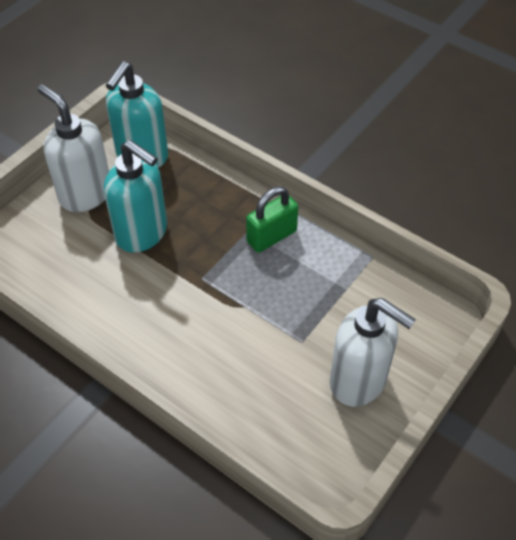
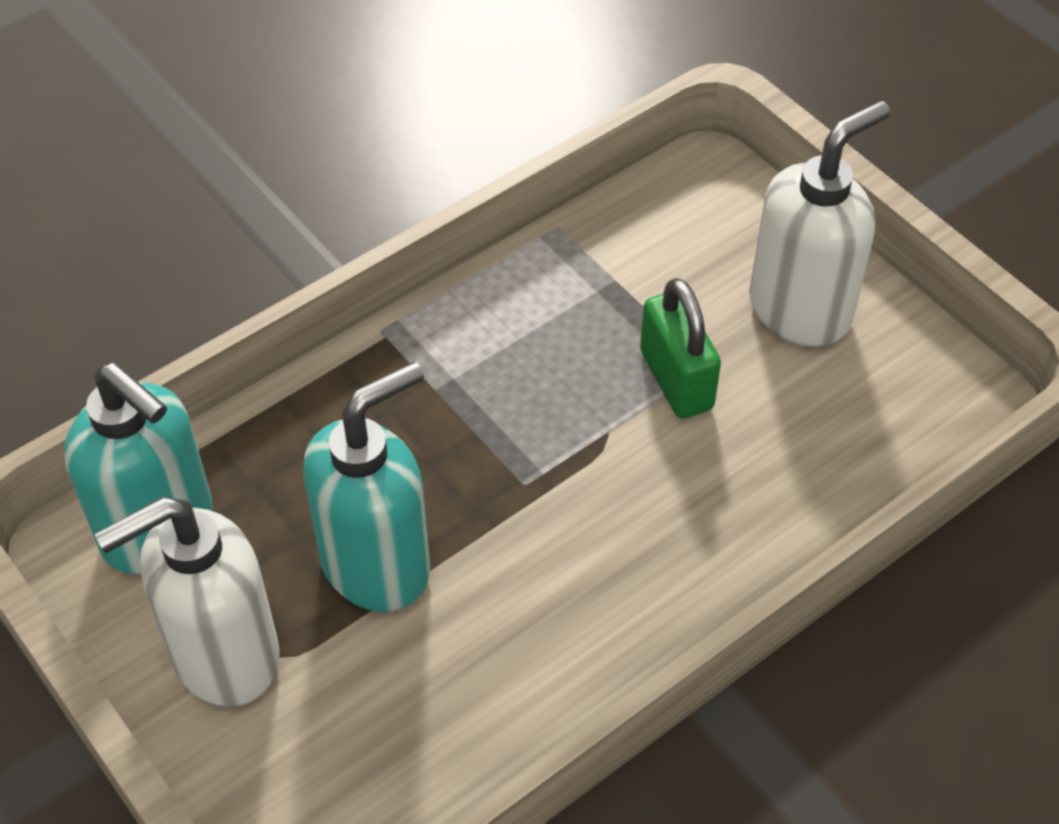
camera: 75 degrees left, 0 degrees up
green padlock [246,187,298,253] -> green padlock moved to [640,278,721,419]

